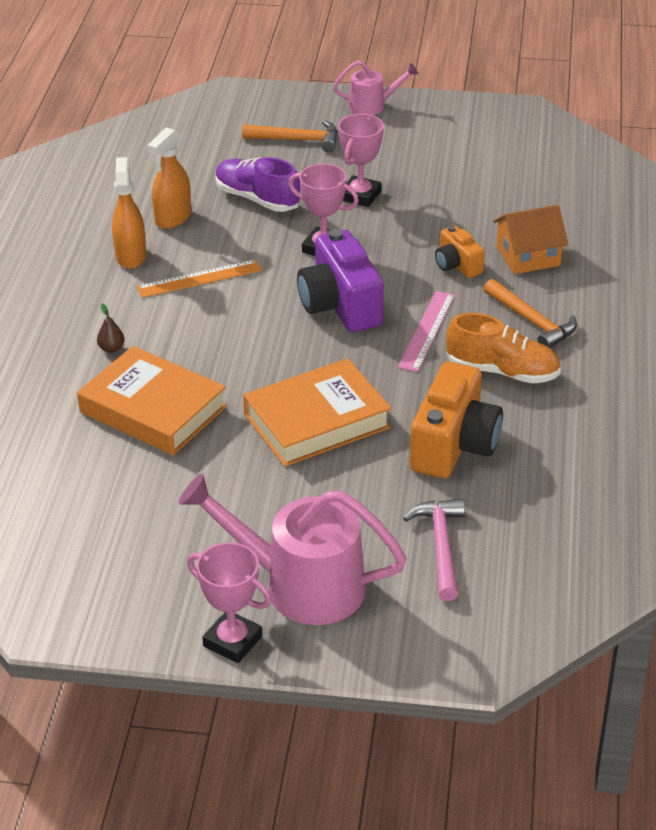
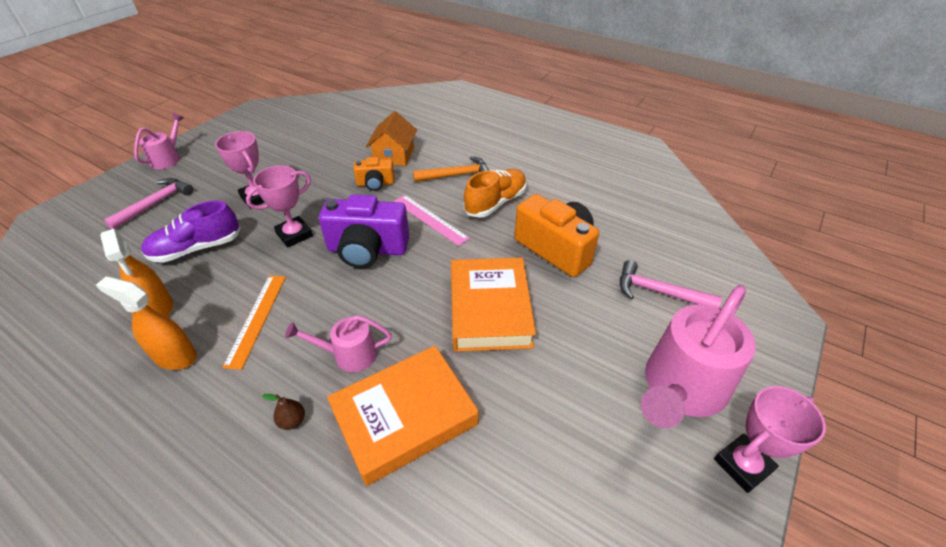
camera: 65 degrees left, 5 degrees up
orange hammer [242,120,338,152] -> pink hammer [104,178,193,229]
none -> pink watering can [285,315,392,372]

